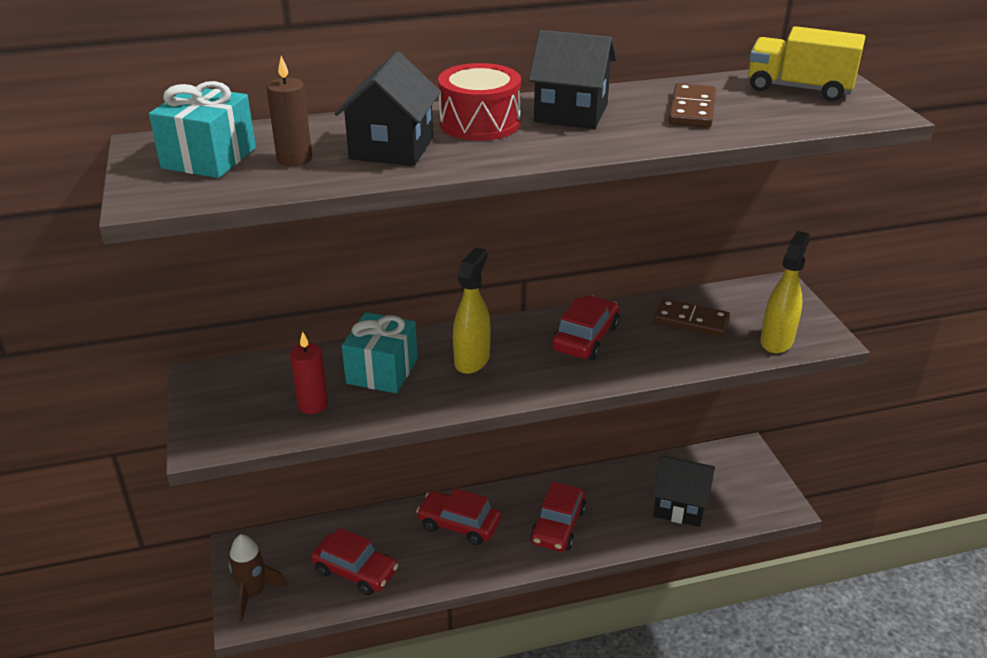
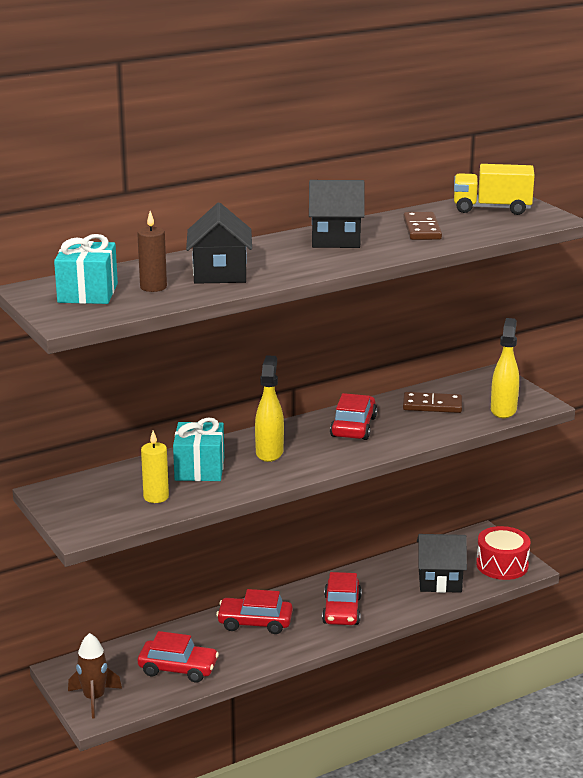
camera: 15 degrees left, 10 degrees down
red candle [290,332,328,414] -> yellow candle [141,430,169,503]
red drum [438,63,521,141] -> red drum moved to [476,526,531,580]

